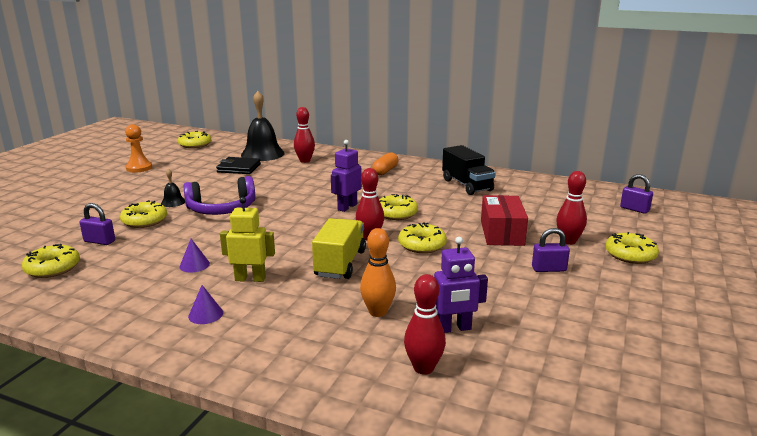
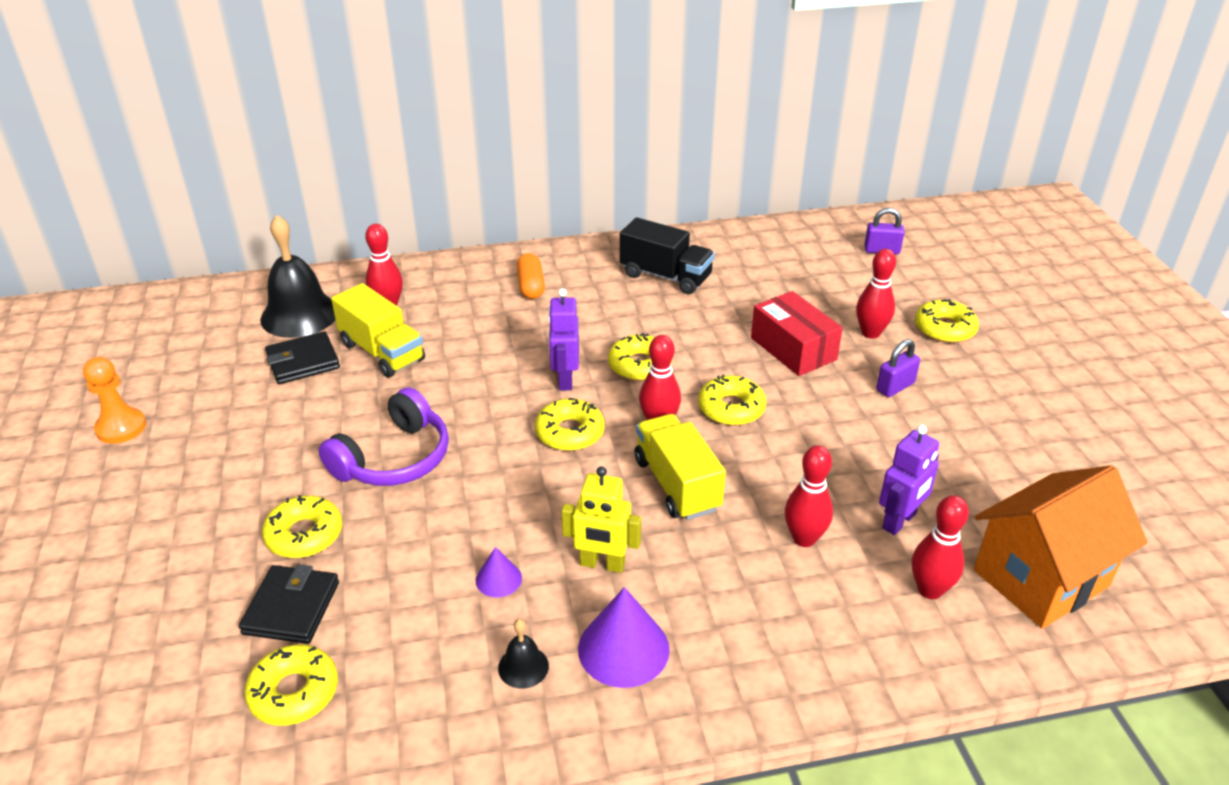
camera: 35 degrees left, 15 degrees up
purple padlock [80,203,115,245] -> black wallet [239,564,339,644]
black bell [161,169,185,207] -> black bell moved to [498,619,549,689]
yellow donut [178,131,211,148] -> yellow donut moved to [535,398,605,451]
purple cone [188,285,223,324] -> purple cone [578,587,670,688], size x1.86
yellow robot [220,197,275,282] -> yellow robot turned 135 degrees counterclockwise [562,466,641,573]
orange bowling pin [360,228,396,317] -> red bowling pin [785,445,833,547]
none -> yellow truck [331,283,425,377]
none -> orange house [974,465,1147,629]

